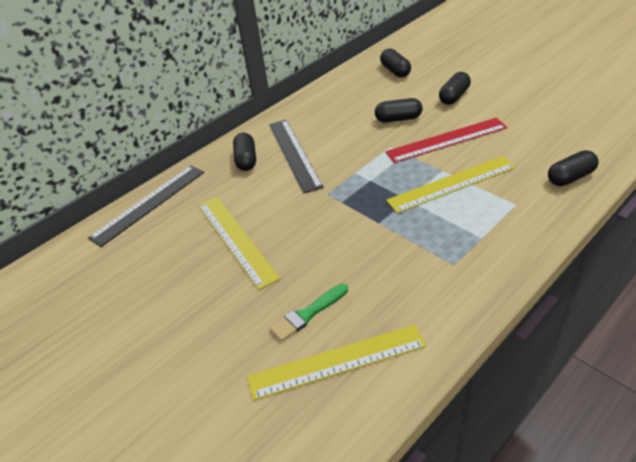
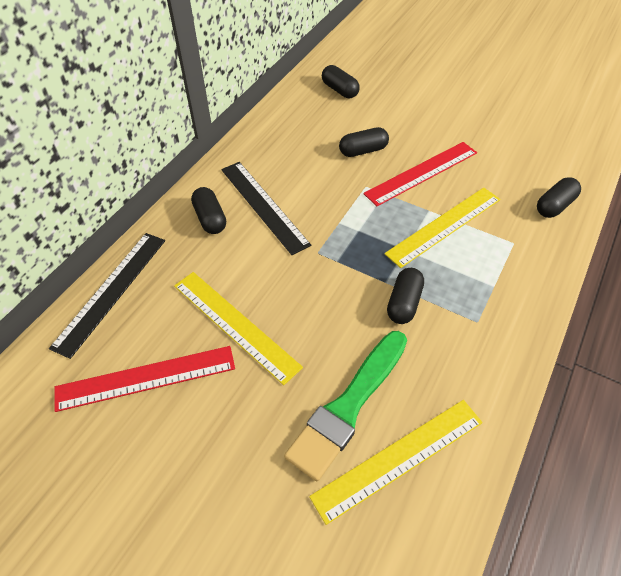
camera: 20 degrees left, 10 degrees up
green brush [270,284,348,342] -> green brush [284,331,407,482], size x1.82
black capsule [439,72,471,105] -> black capsule moved to [387,268,424,324]
none -> red ruler [55,346,235,412]

